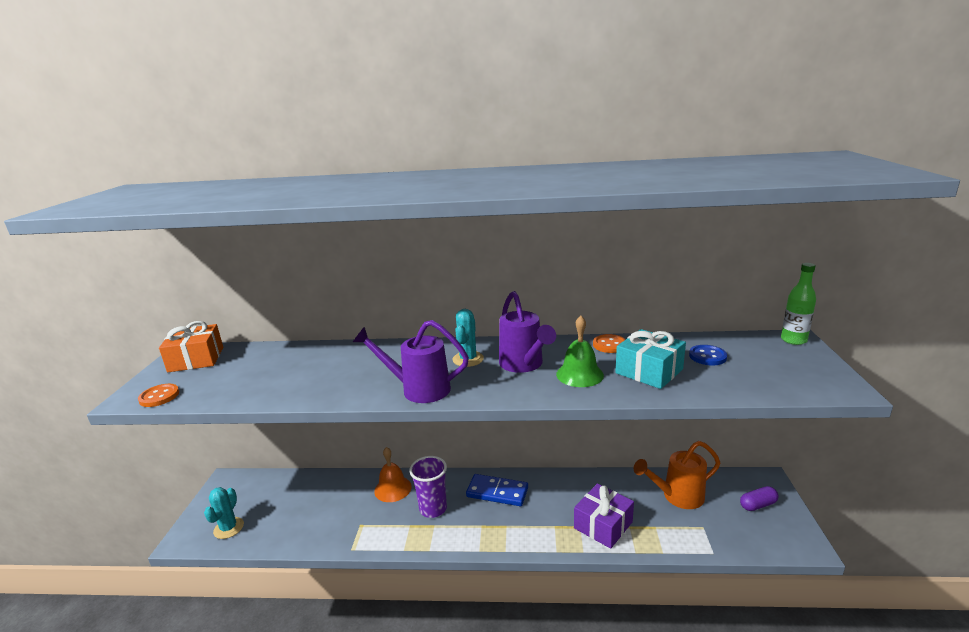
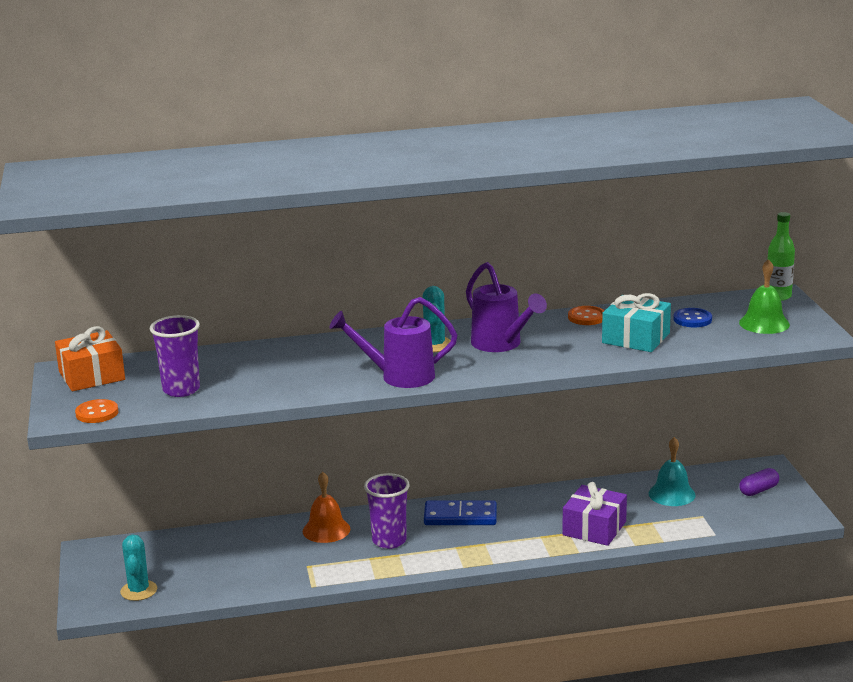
camera: 15 degrees left, 0 degrees up
green bell [556,316,604,387] -> green bell moved to [739,259,790,334]
orange watering can [634,441,720,509] -> turquoise bell [648,437,696,506]
none -> purple cup [150,315,200,397]

